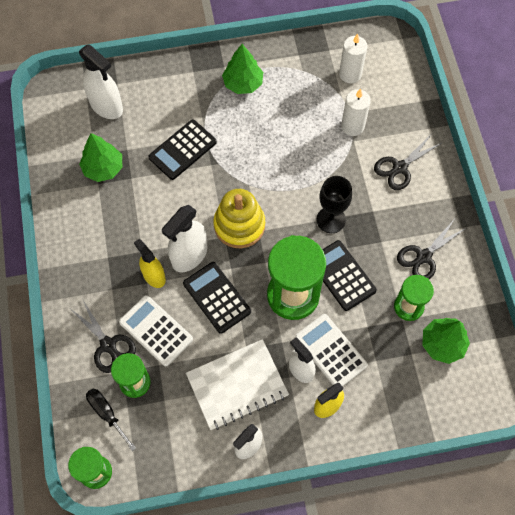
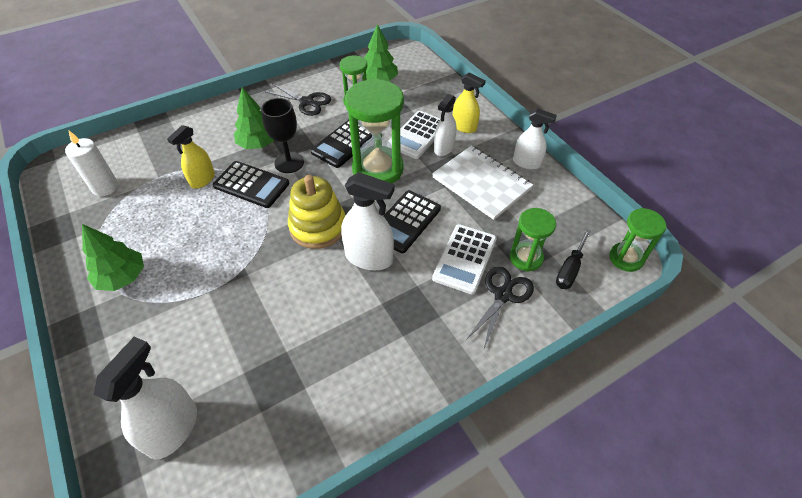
camera: 110 degrees left, 15 degrees down
green tree [79,133,122,182] -> green tree moved to [234,87,274,149]
yellow spray bottle [134,239,166,288] -> yellow spray bottle moved to [167,125,215,189]
black calculator [149,119,217,180] -> black calculator moved to [213,161,289,208]
white candle [341,88,371,136] -> none
black scissors [374,135,443,190] -> none

